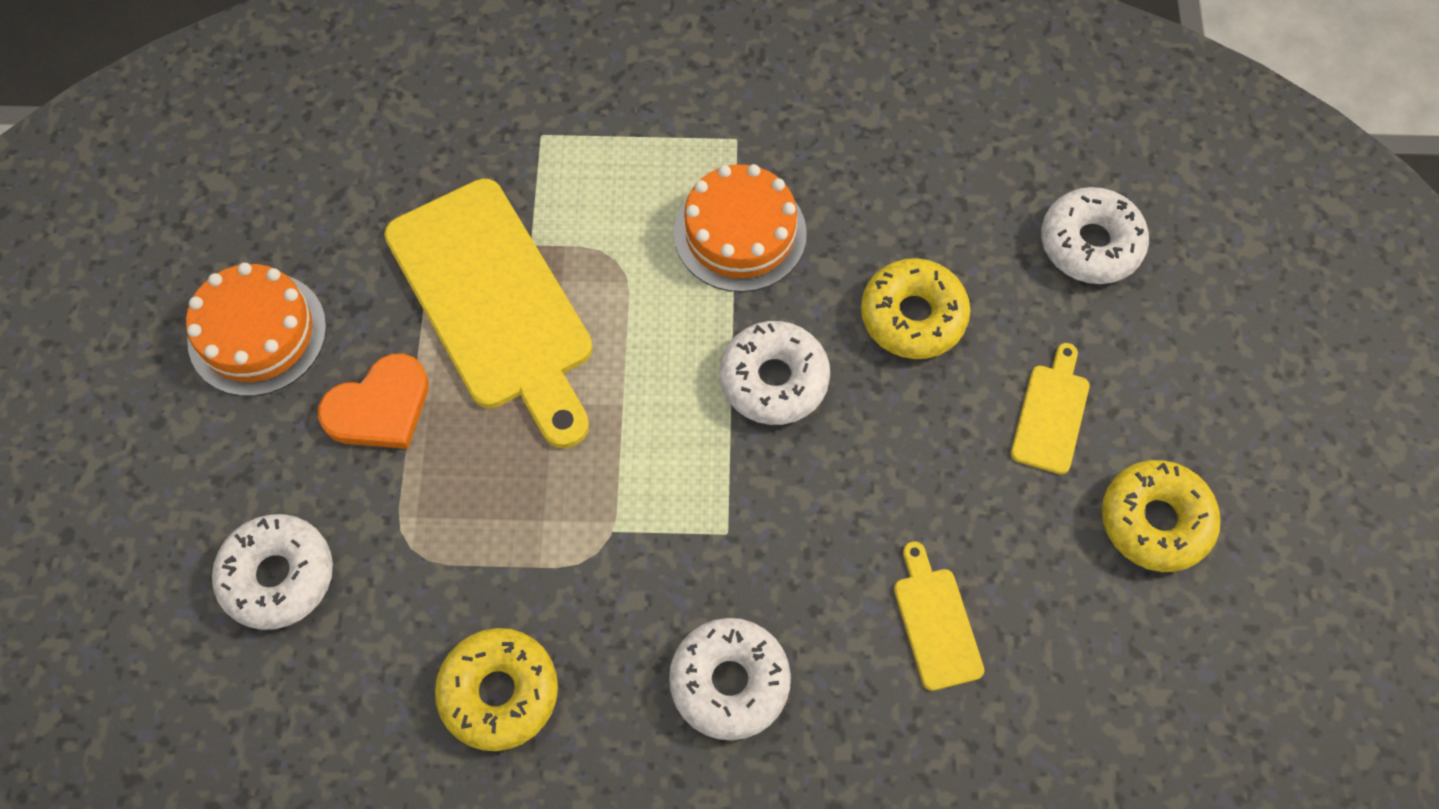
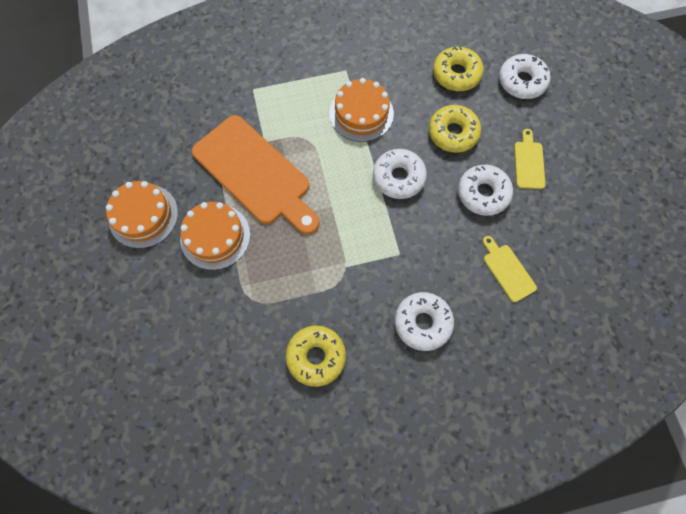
camera: 15 degrees left, 5 degrees up
white donut [212,514,333,630] -> white donut moved to [458,165,513,216]
orange heart [318,354,429,449] -> orange cake [180,202,250,270]
yellow cutting board [384,179,593,448] -> orange cutting board [192,115,320,235]
yellow donut [1102,460,1221,572] -> yellow donut moved to [433,46,484,91]

